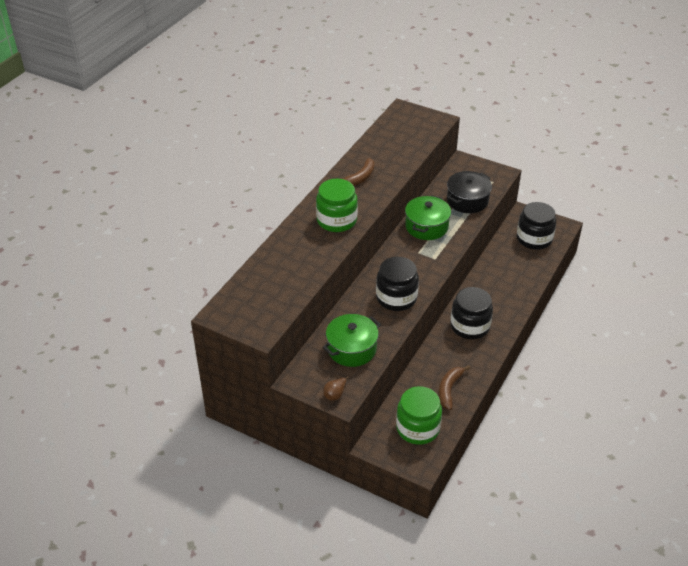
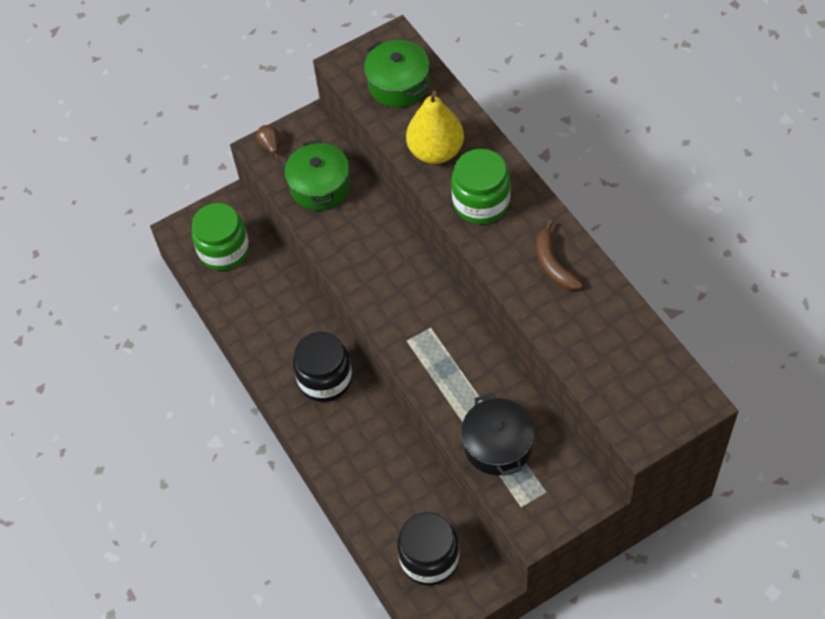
camera: 125 degrees right, 15 degrees up
black jar [376,257,419,311] -> none
green pot [405,195,451,240] -> green pot moved to [364,40,430,107]
brown banana [439,365,470,410] -> none
none -> yellow pear [406,91,464,164]

